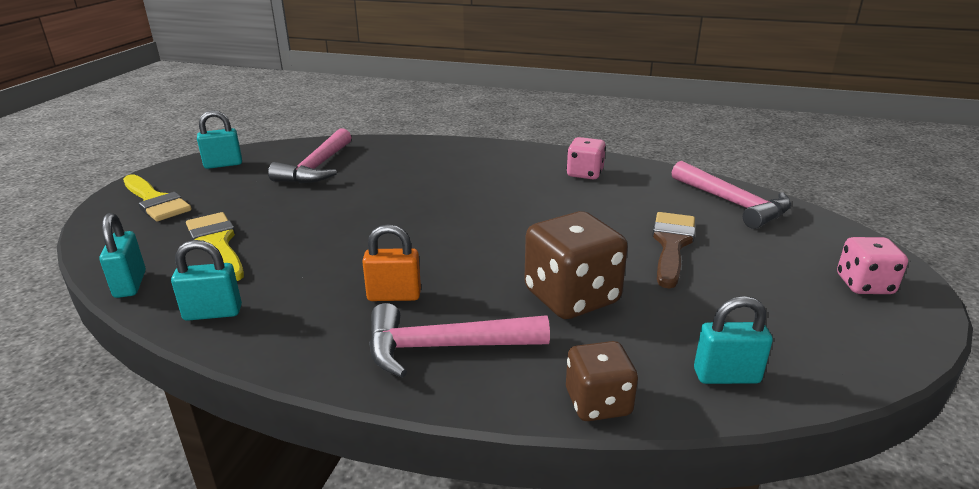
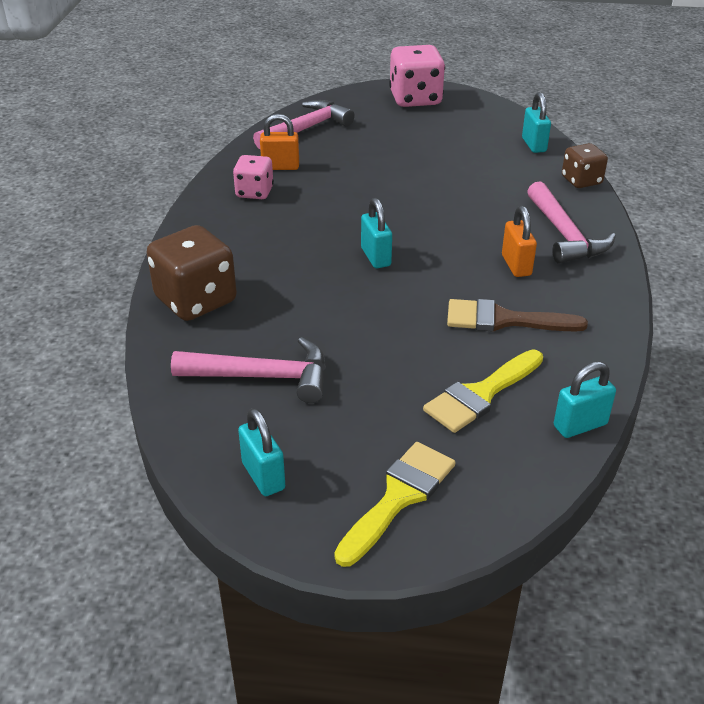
camera: 100 degrees left, 10 degrees up
turquoise padlock [171,240,242,321] -> turquoise padlock moved to [361,198,392,268]
brown dice [524,211,628,319] -> brown dice moved to [147,225,237,321]
brown brush [652,212,695,289] -> brown brush moved to [447,299,588,331]
pink dice [837,237,908,294] -> pink dice [389,45,445,107], size x1.66
none -> orange padlock [260,114,299,170]

